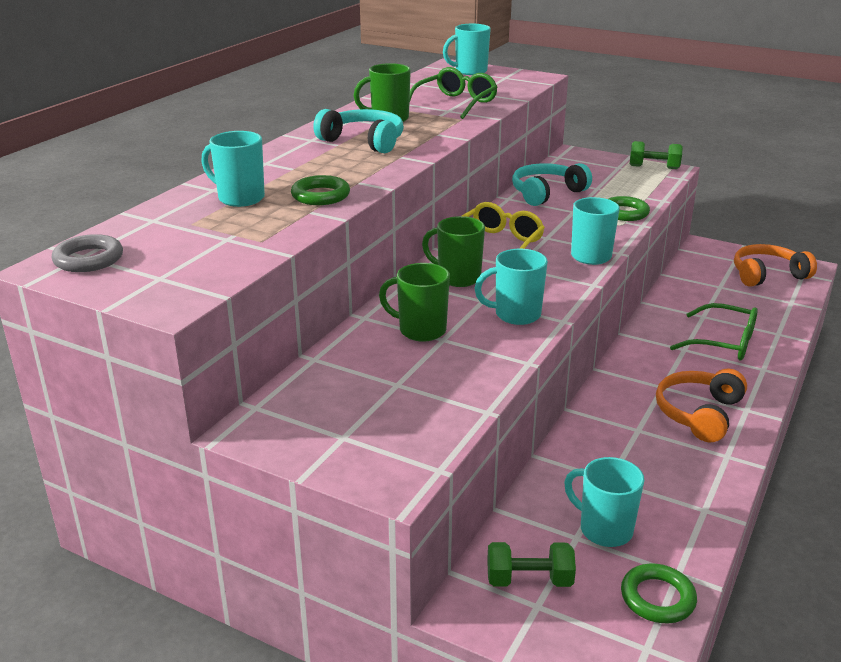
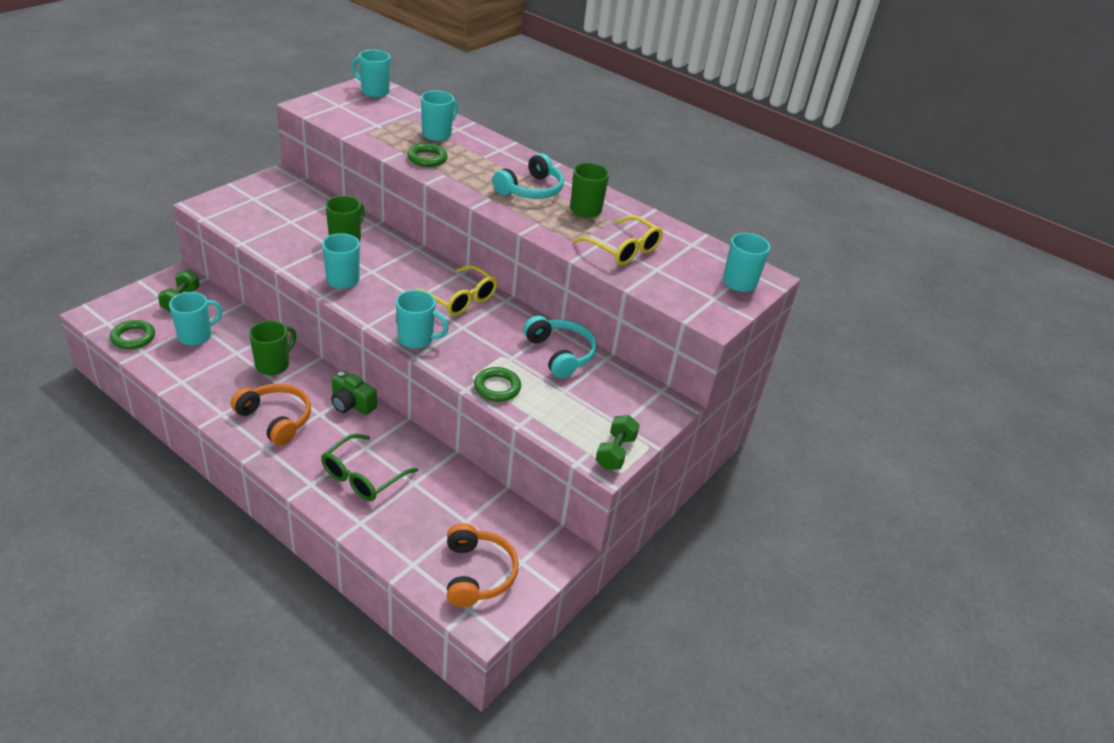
camera: 95 degrees right, 10 degrees up
grey ring [52,234,123,272] -> turquoise mug [352,50,390,97]
green glasses [409,67,498,119] -> yellow glasses [573,216,663,265]
green mug [422,216,485,287] -> green mug moved to [249,321,296,375]
none -> green camera [331,370,377,415]

